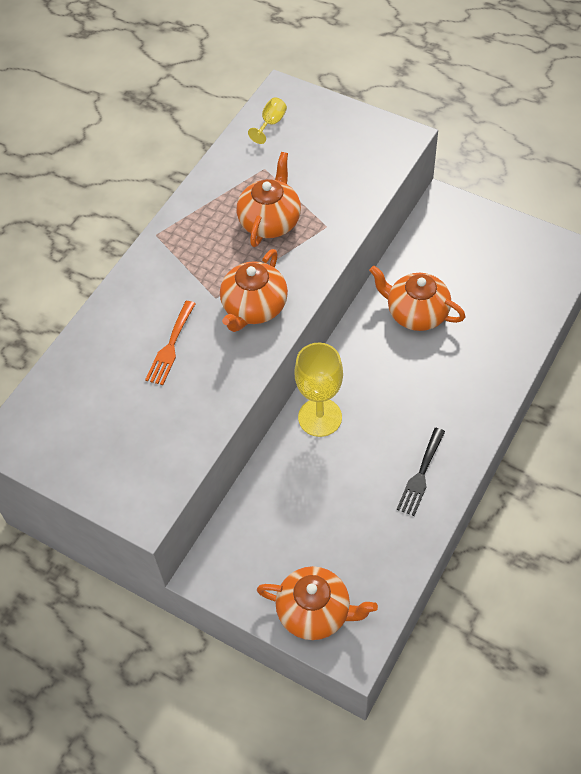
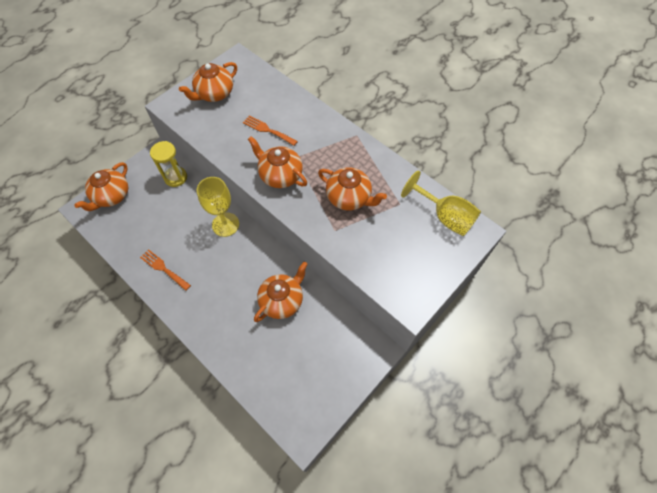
camera: 100 degrees right, 5 degrees up
yellow goblet [248,97,287,144] -> yellow goblet [401,171,481,236], size x2.00
black fork [397,428,445,516] -> orange fork [140,249,191,291]
none -> yellow hourglass [150,141,187,187]
none -> orange teapot [179,62,237,102]

